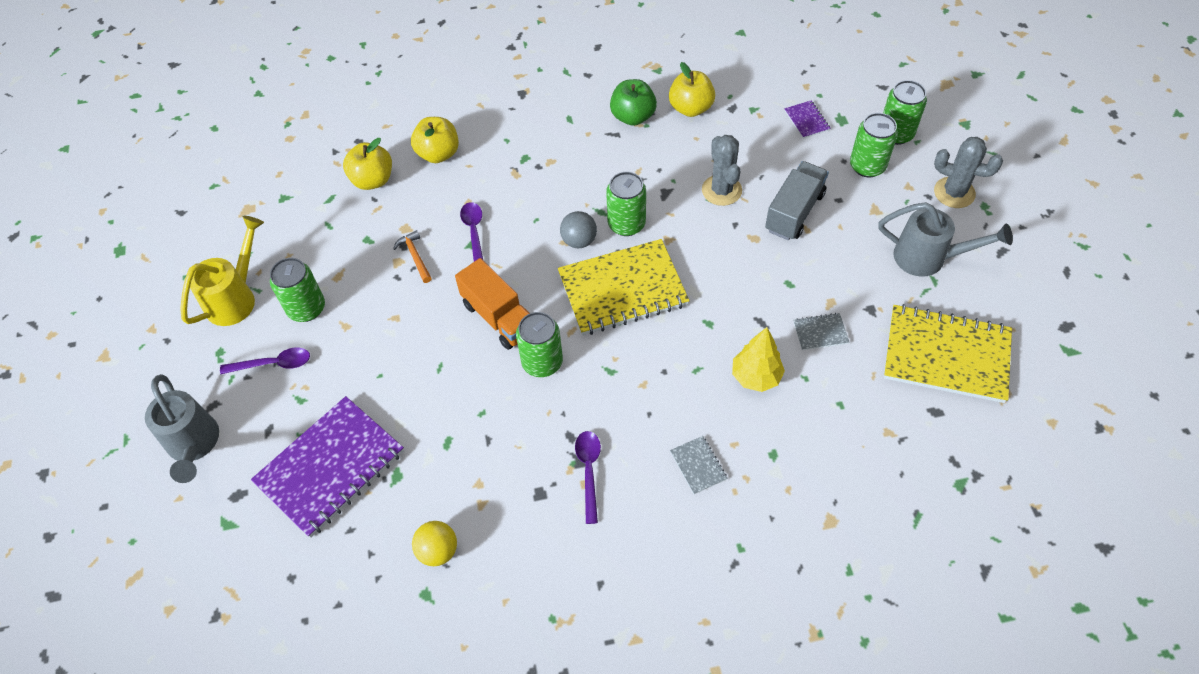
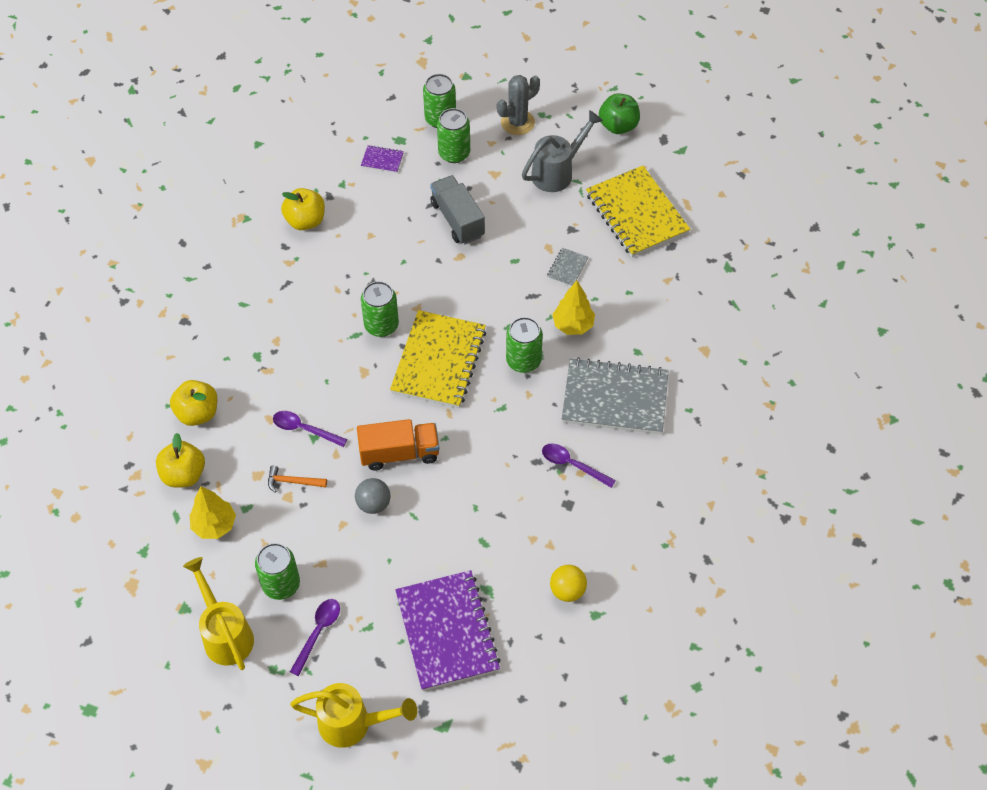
camera: 60 degrees left, 0 degrees up
grey watering can [145,374,219,483] -> yellow watering can [290,683,417,748]
green can [516,312,563,377] -> green can moved to [506,317,543,373]
grey ball [560,211,597,248] -> grey ball moved to [355,478,390,514]
green apple [610,79,657,126] -> green apple moved to [599,93,640,134]
grey notebook [670,436,727,494] -> grey notebook [562,357,669,434], size x2.40
grey cactus [702,135,742,206] -> none
yellow notebook [884,304,1012,403] -> yellow notebook turned 75 degrees counterclockwise [586,166,690,257]
none -> yellow tree [190,486,236,539]

